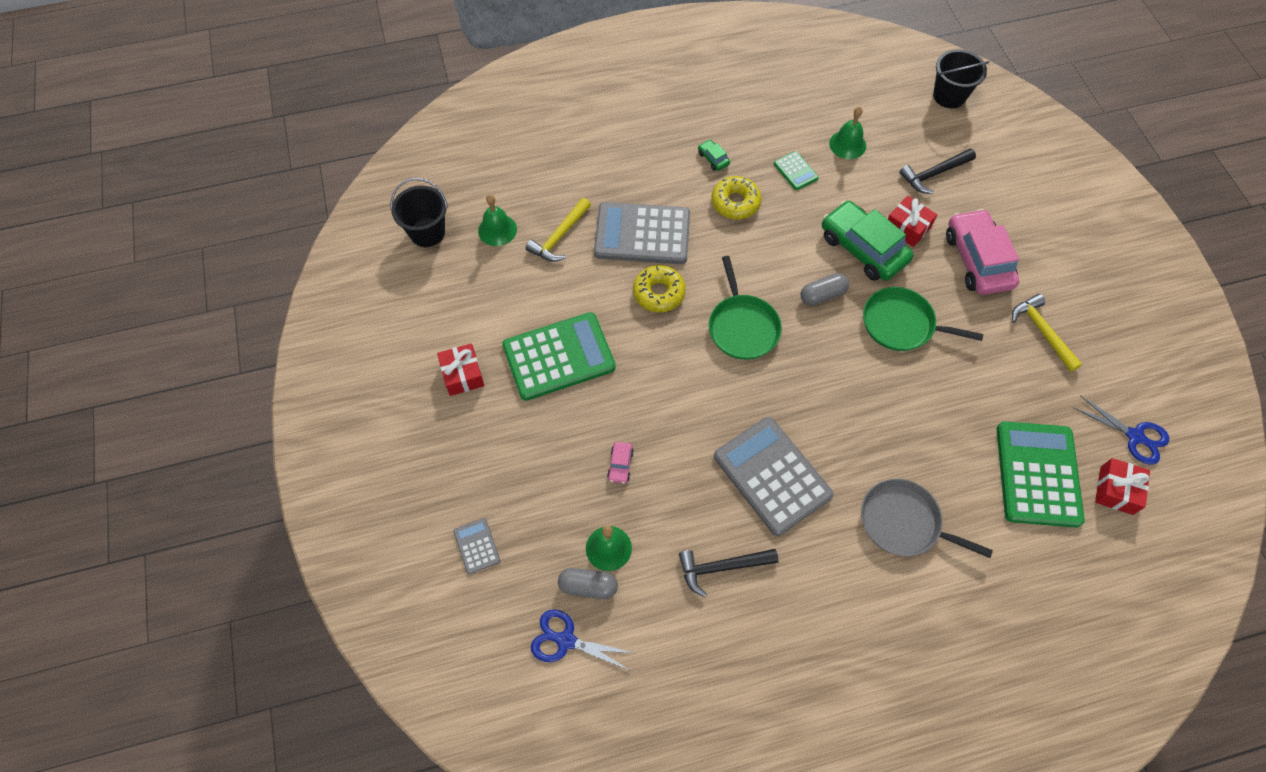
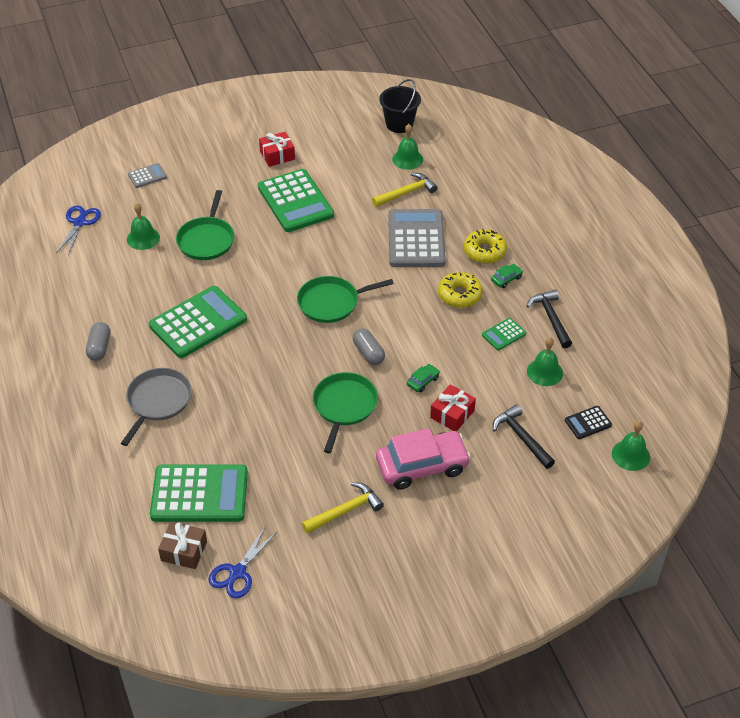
camera: 85 degrees right, 15 degrees down
yellow hammer [526,198,591,262] -> yellow hammer turned 120 degrees clockwise [372,173,437,207]
grey capsule [558,568,618,599] -> grey capsule moved to [86,322,110,361]
pink car [607,442,634,484] -> green pan [176,190,234,260]
yellow donut [633,265,686,313] -> yellow donut moved to [464,229,507,263]
black hammer [679,549,778,597] -> black hammer moved to [526,290,572,348]
grey calculator [714,417,834,536] -> green calculator [149,286,247,358]
green car [822,201,914,281] -> green car [407,364,440,392], size x0.41
black bucket [933,49,990,108] -> green bell [612,421,650,471]
red gift [1095,458,1150,515] -> brown gift [158,522,207,569]
none -> black calculator [565,406,612,439]

